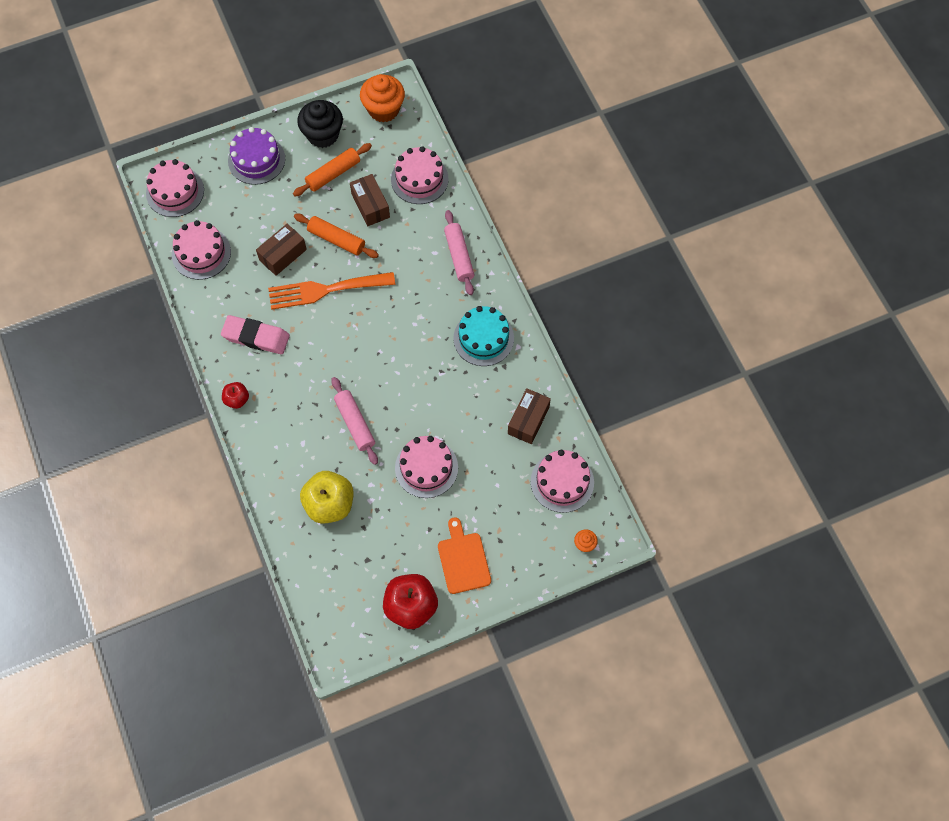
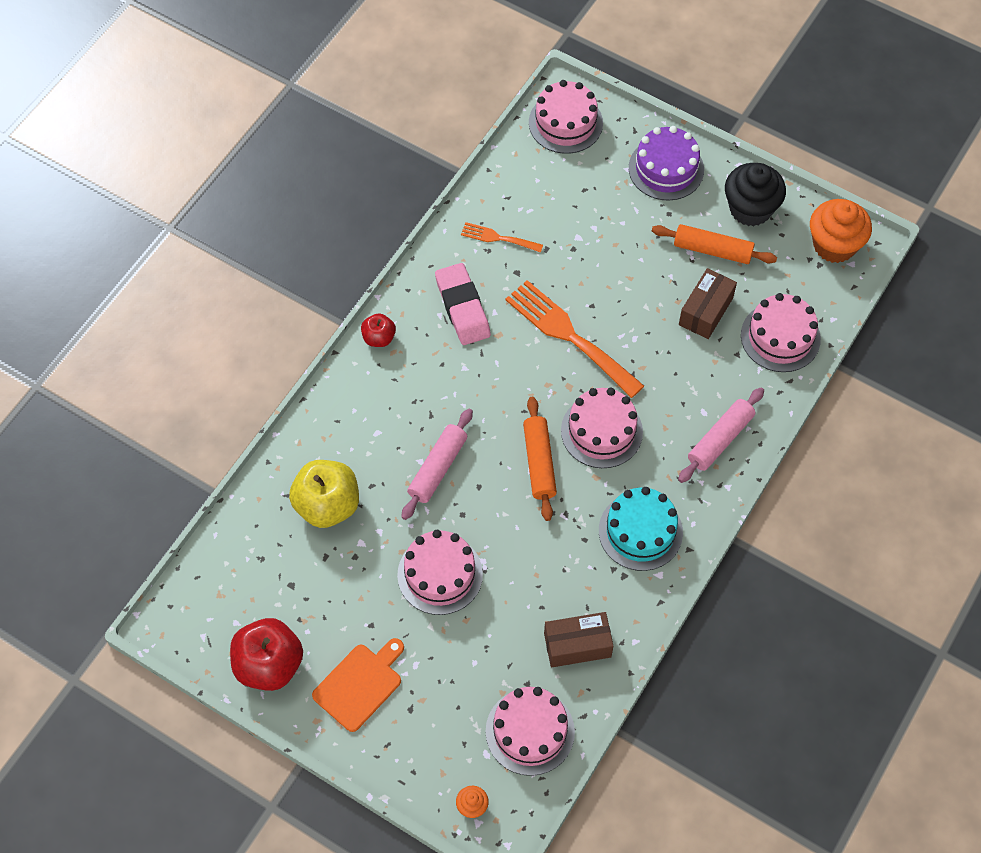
camera: 55 degrees right, 5 degrees down
pink cake [172,220,231,280] -> pink cake moved to [561,388,643,468]
brown box [256,224,307,276] -> none
orange rolling pin [294,214,379,258] -> orange rolling pin moved to [523,397,557,521]
none -> orange fork [461,222,543,253]

